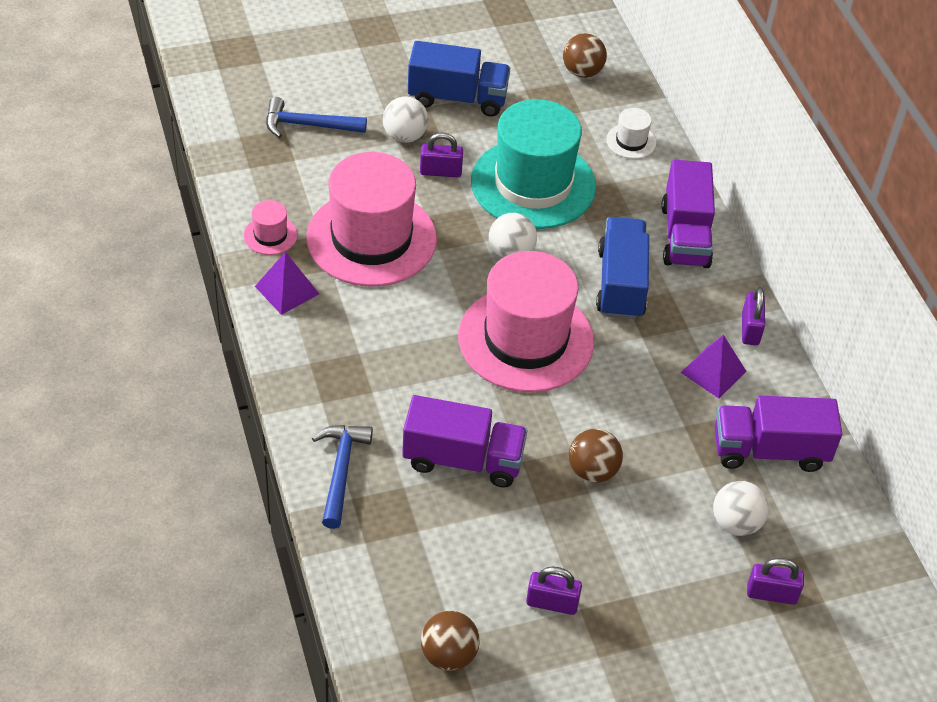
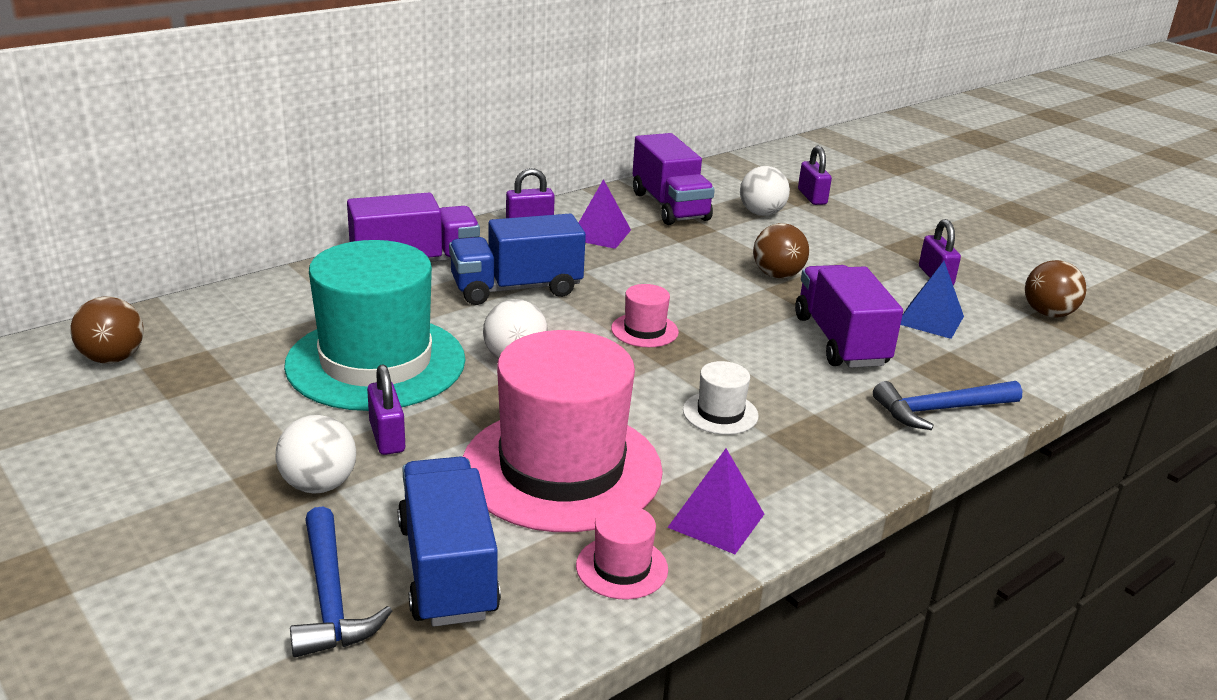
camera: 110 degrees left, 20 degrees down
blue truck [408,41,510,117] -> blue truck moved to [398,457,501,627]
pink hat [458,251,594,392] -> pink hat [611,284,679,347], size x0.41
white hat [606,108,656,159] -> white hat moved to [683,361,759,435]
none -> blue pyramid [900,261,964,339]

